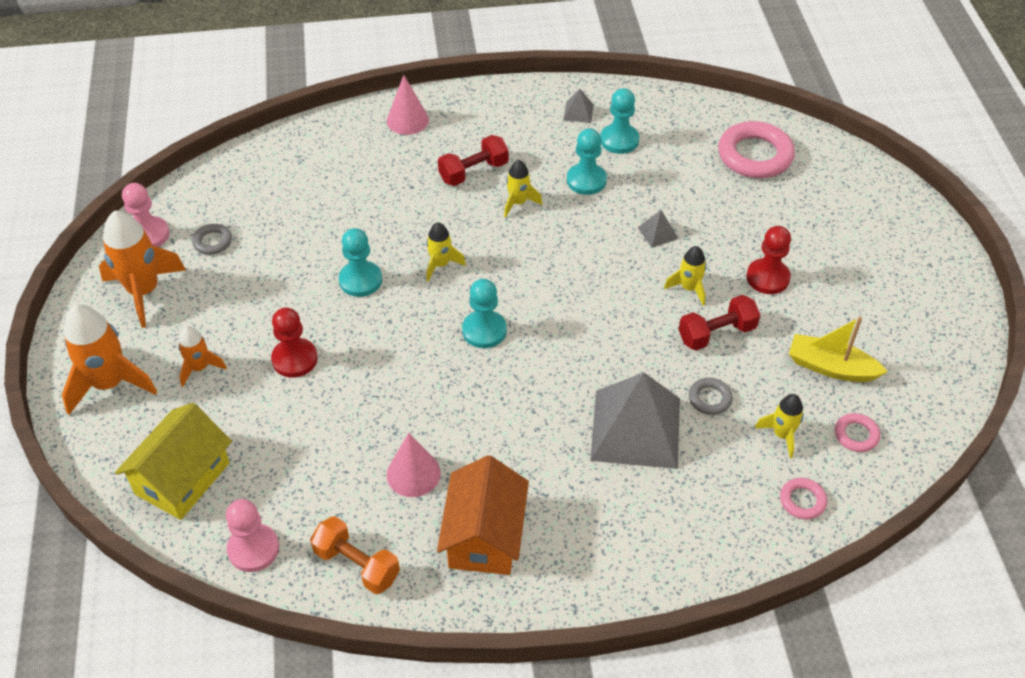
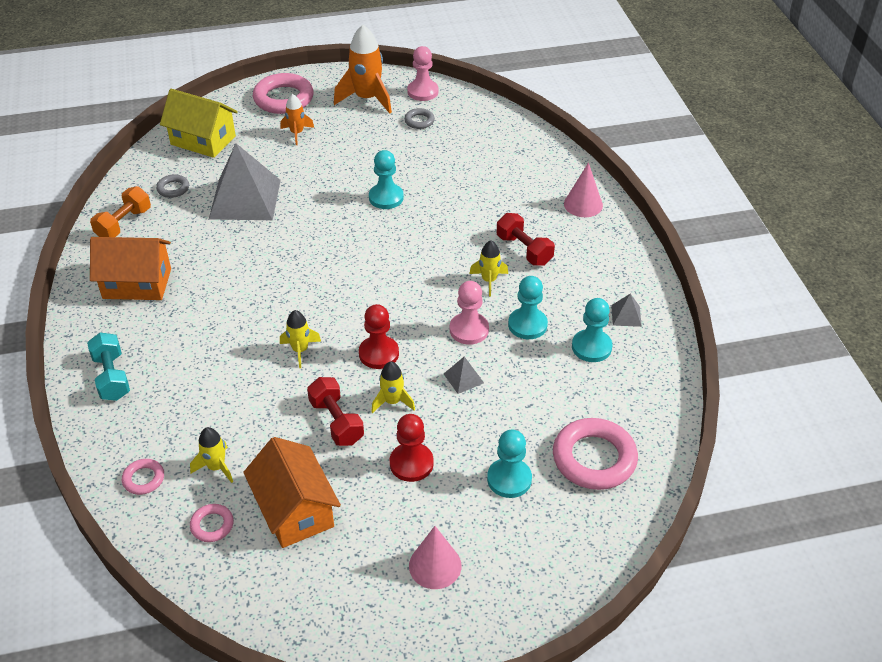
camera: 85 degrees right, 5 degrees down
orange rocket [62,305,157,415] -> pink ring [253,73,314,114]
pink pawn [226,499,279,572] -> pink pawn moved to [450,281,489,345]
red pawn [271,307,318,378] -> red pawn moved to [359,304,399,369]
pink cone [387,433,441,497] -> pink cone moved to [409,526,462,589]
yellow rocket [426,222,466,281] -> yellow rocket moved to [280,310,321,368]
turquoise pawn [462,279,507,348] -> turquoise pawn moved to [487,430,532,498]
grey pyramid [590,372,680,469] -> grey pyramid moved to [209,143,281,220]
grey ring [688,378,733,415] -> grey ring moved to [156,174,189,198]
yellow boat [789,317,888,382] -> orange house [243,437,341,548]
none -> turquoise dumbbell [87,332,130,401]

